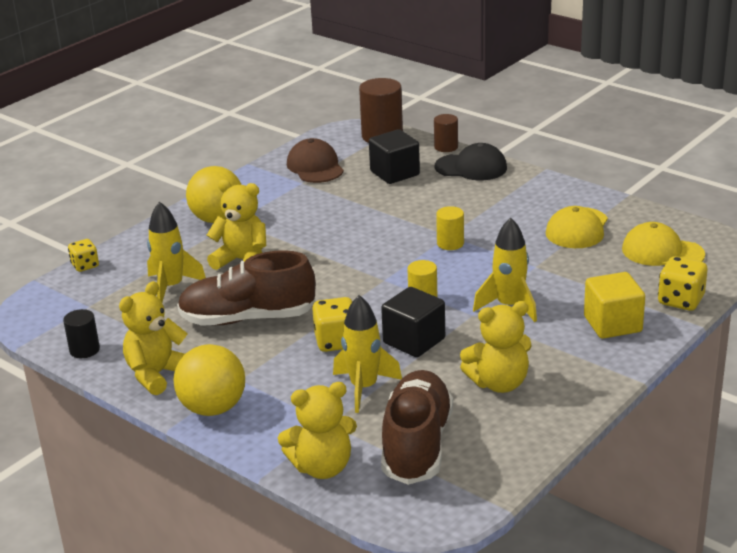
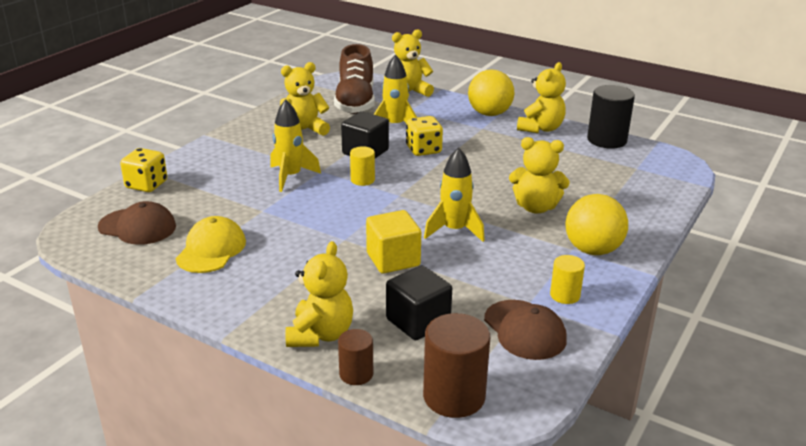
camera: 170 degrees right, 0 degrees up
black cylinder [63,309,100,358] -> black cylinder [587,85,635,149], size x1.77
yellow dice [68,239,99,272] -> none
yellow rocket [147,201,206,302] -> yellow rocket moved to [424,147,485,242]
brown shoe [177,250,315,326] -> none
black cap [435,143,507,180] -> yellow teddy bear [286,241,353,347]
yellow cylinder [436,206,464,250] -> yellow cylinder moved to [550,255,585,304]
yellow cube [584,272,645,339] -> yellow cube moved to [366,210,421,274]
yellow cap [622,222,705,266] -> brown cap [98,201,176,245]

